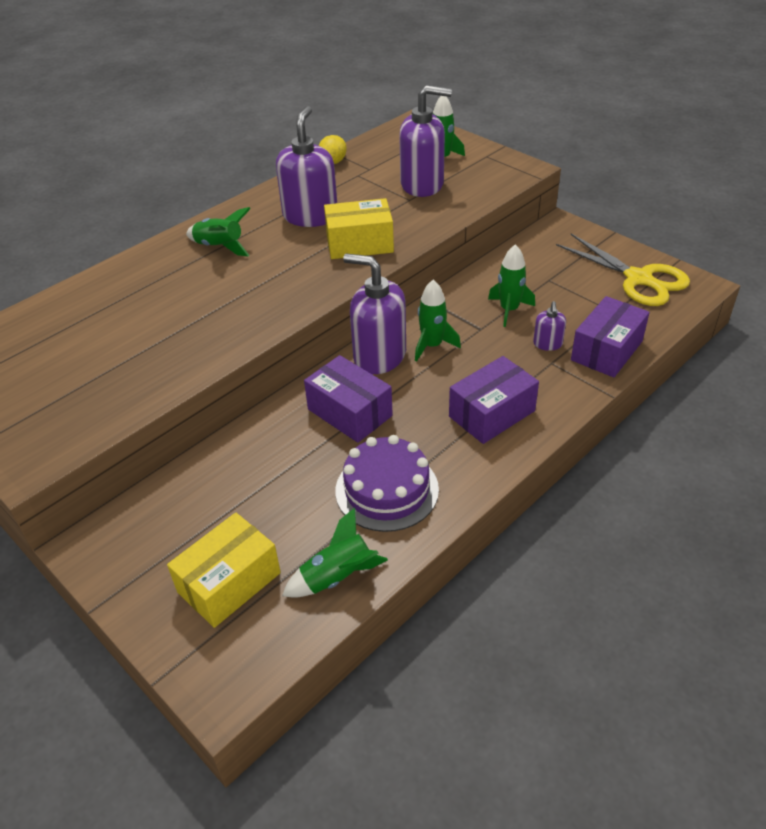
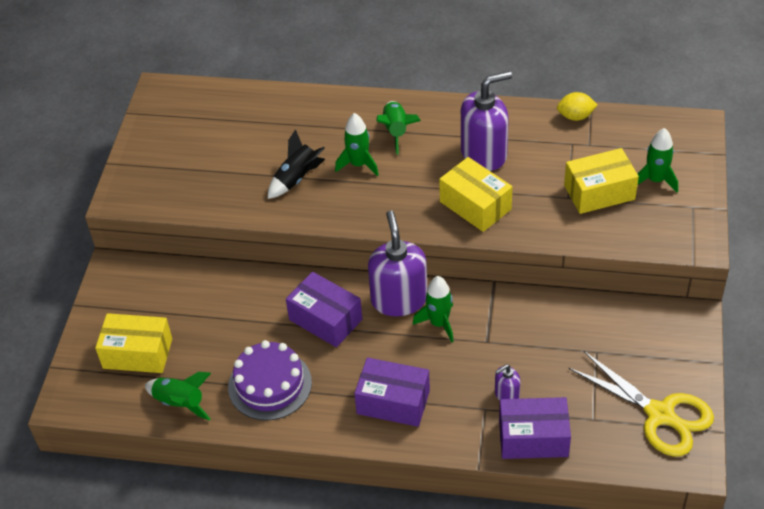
camera: 55 degrees right, 5 degrees up
purple box [304,355,393,443] -> purple box turned 60 degrees counterclockwise [286,272,362,347]
purple soap dispenser [399,85,452,197] -> yellow box [564,148,639,214]
green rocket [488,244,535,327] -> green rocket moved to [335,113,379,176]
yellow scissors [556,234,690,306] -> yellow scissors turned 60 degrees counterclockwise [568,351,714,457]
none -> black rocket [268,129,325,199]

